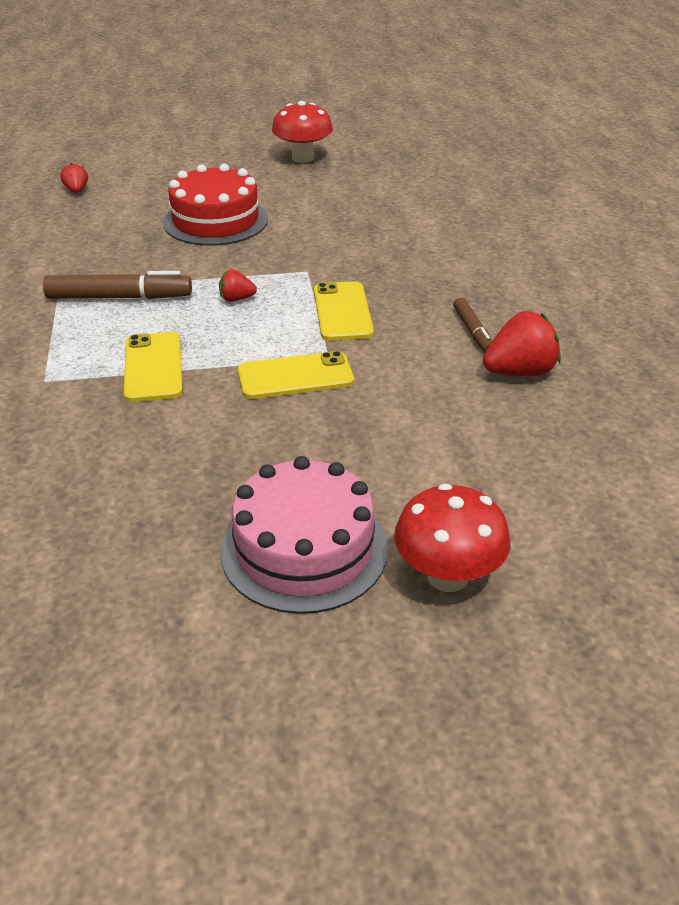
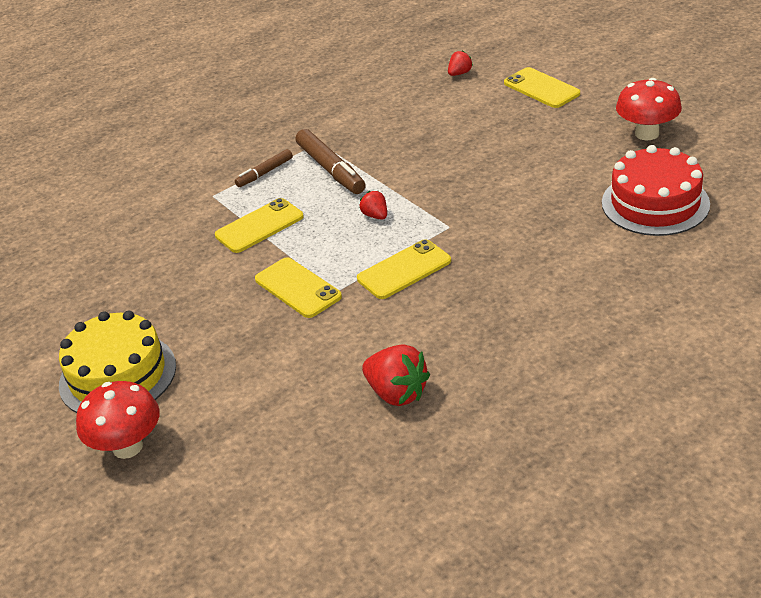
camera: 65 degrees right, 0 degrees up
red cake [163,164,268,246] -> red cake moved to [602,145,710,236]
pink cake [221,456,388,614] -> yellow cake [59,311,176,413]
brown marker [453,298,492,353] -> brown marker moved to [235,149,293,187]
none -> yellow phone [504,67,580,108]

